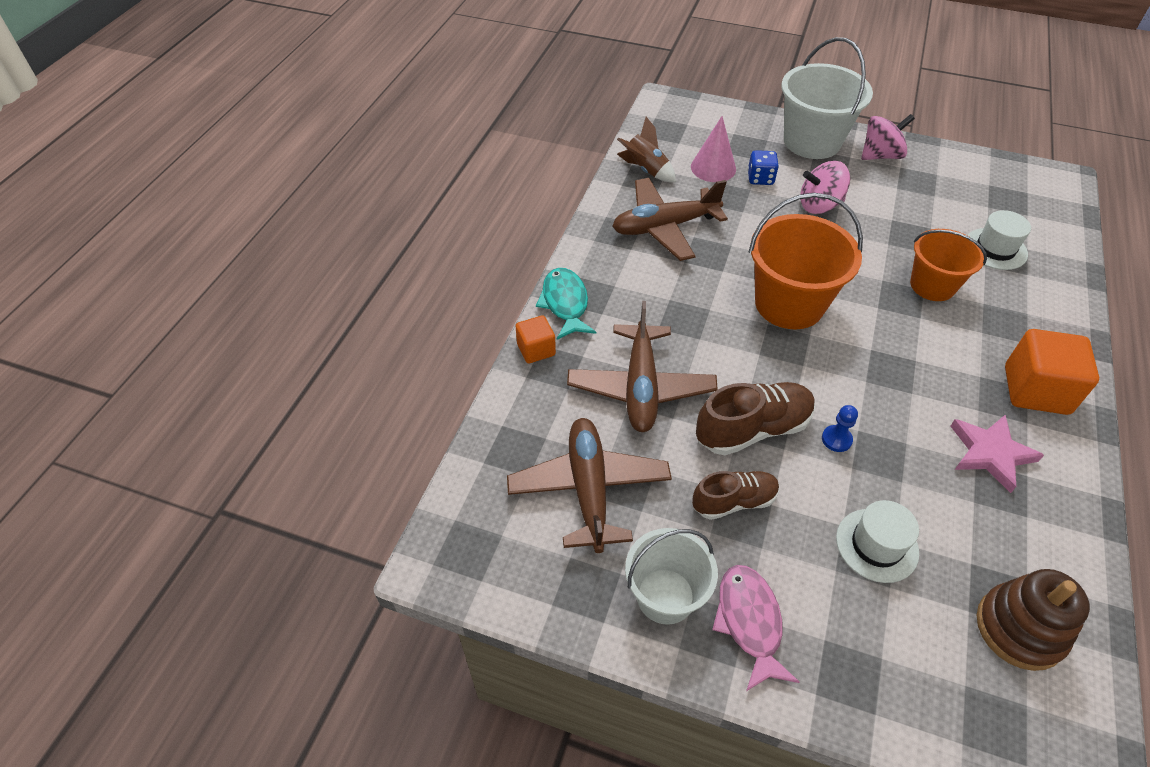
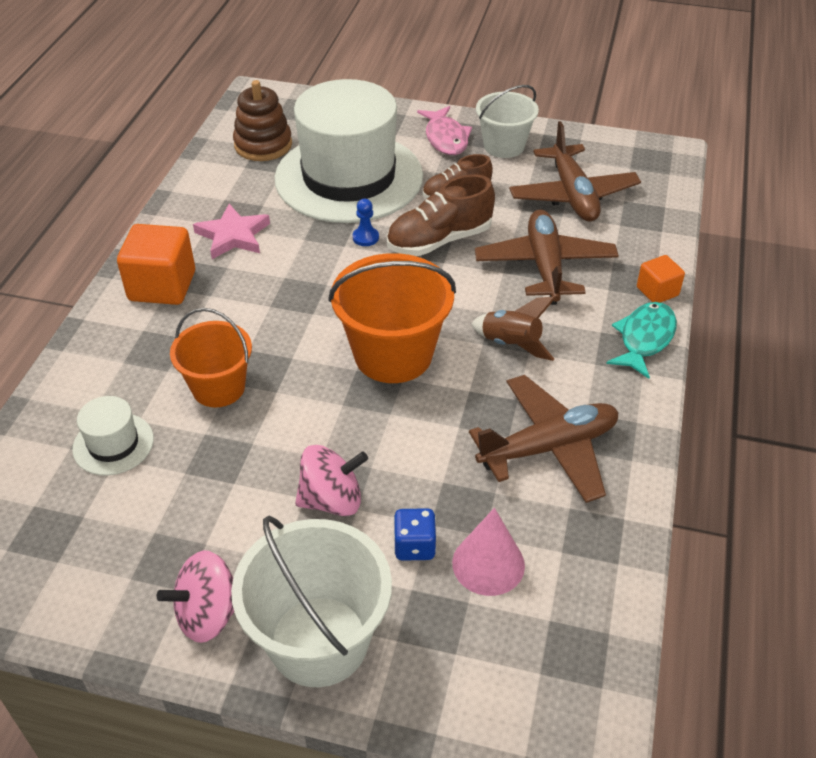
camera: 175 degrees right, 5 degrees down
turquoise fish [536,268,596,340] -> turquoise fish turned 135 degrees counterclockwise [606,302,677,379]
brown rocket [617,117,676,182] -> brown rocket moved to [471,296,556,361]
white hat [836,500,919,583] -> white hat [275,79,423,223], size x2.42

